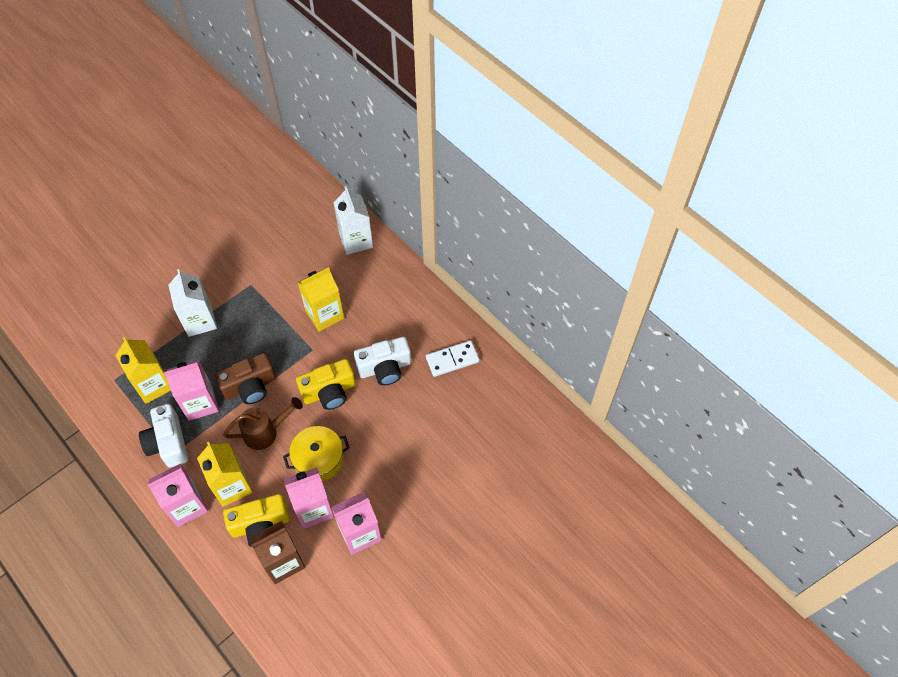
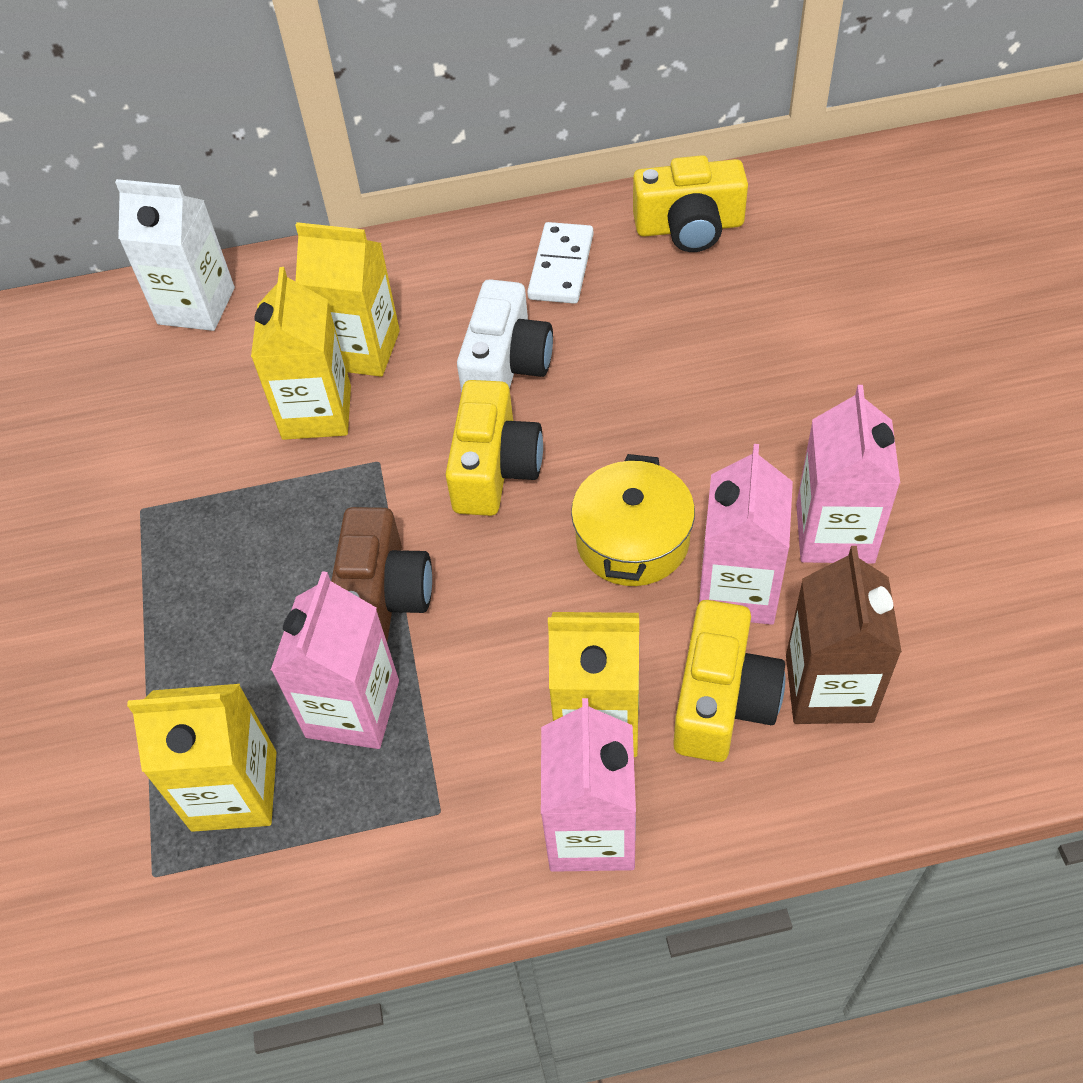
camera: 55 degrees left, 5 degrees down
white camera [139,404,188,468] -> none
white carton [169,269,217,337] -> none
brown watering can [223,397,303,450] -> none
none -> yellow carton [295,222,400,377]
none -> yellow camera [633,155,748,252]

